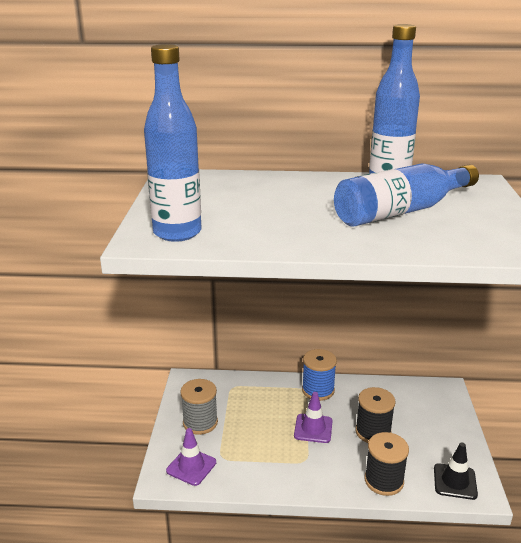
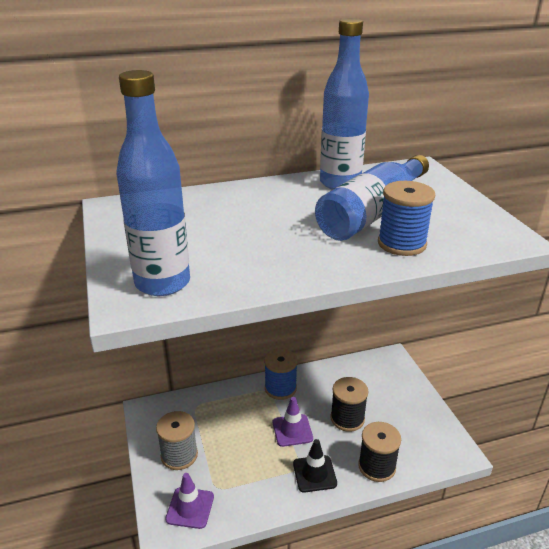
camera: 20 degrees left, 5 degrees up
black traffic cone [434,442,478,500] -> black traffic cone moved to [293,439,337,493]
none -> blue spool [378,181,435,256]

